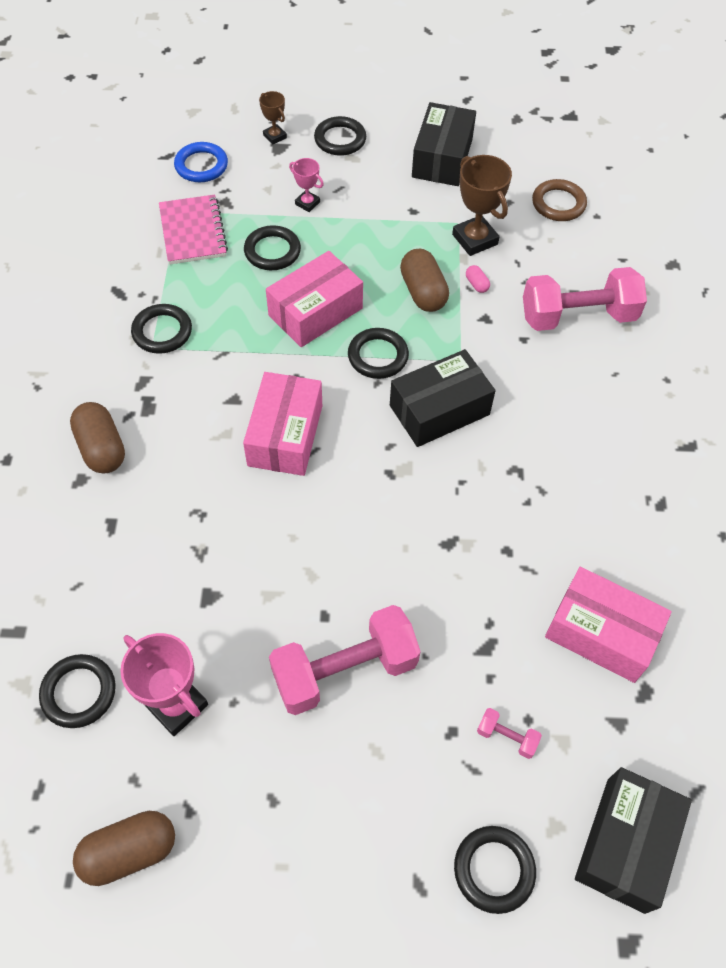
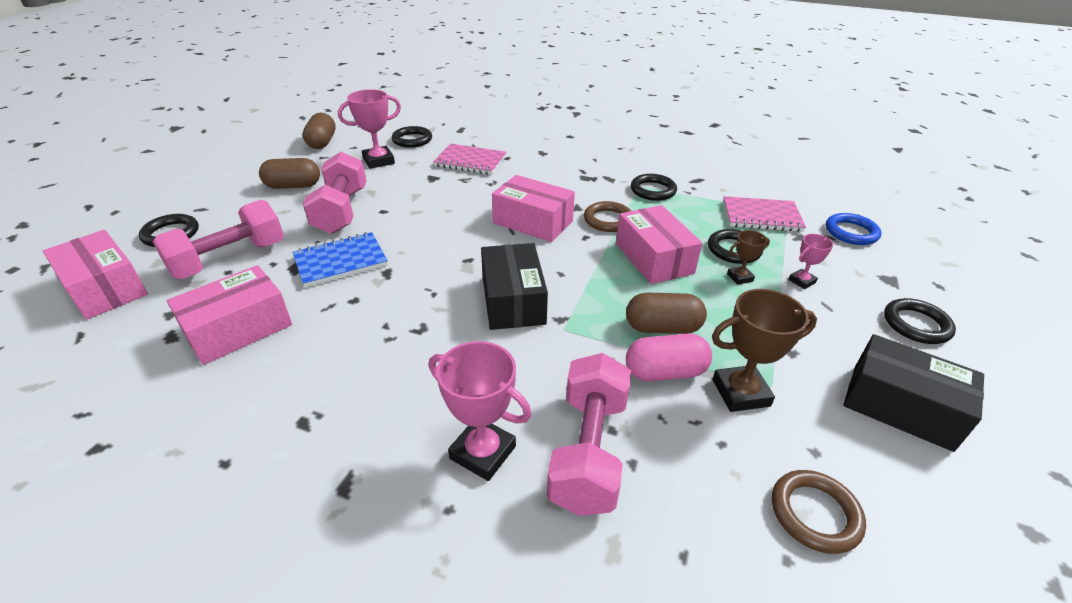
camera: 110 degrees right, 20 degrees down
brown capsule [70,402,125,474] -> brown capsule moved to [259,158,320,189]
brown trophy [259,91,287,145] -> brown trophy moved to [727,230,770,285]
black ring [348,328,409,379] -> none
pink capsule [466,265,490,293] -> pink capsule [626,333,712,381], size x2.20
pink dumbbell [477,708,542,759] -> pink dumbbell [153,200,284,279], size x2.41
black box [575,767,692,914] -> pink box [43,230,148,320]
none -> blue notebook [292,232,388,287]
none -> pink trophy [429,341,532,481]
none -> pink notebook [433,144,507,175]
none -> brown ring [584,201,631,232]

